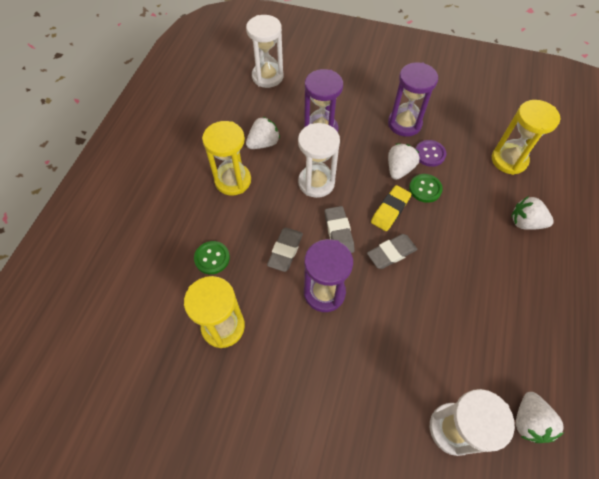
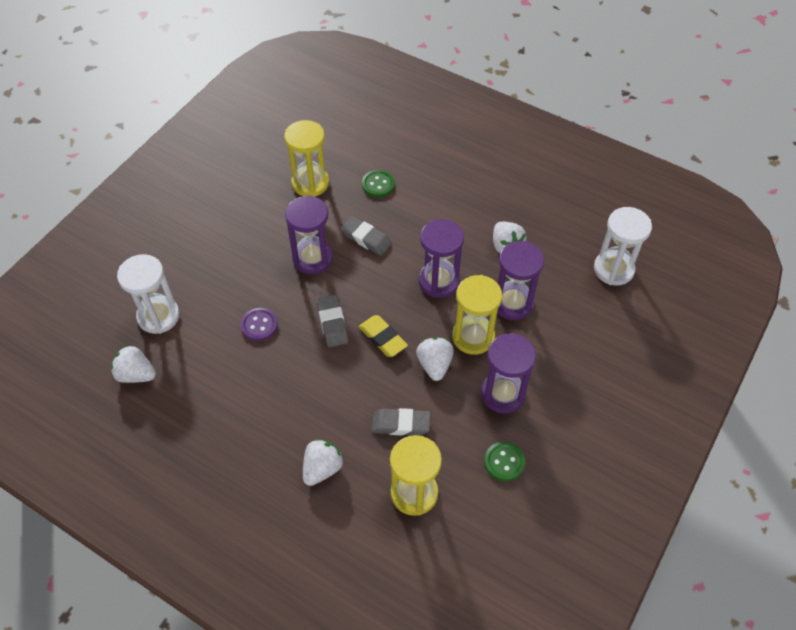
camera: 105 degrees right, 5 degrees down
yellow hourglass [202,121,251,195] -> yellow hourglass moved to [452,275,502,355]
white hourglass [298,123,340,198] -> purple hourglass [419,219,464,298]
grey eraser [325,206,355,253] -> grey eraser moved to [372,408,430,436]
white strawberry [388,143,420,180] -> white strawberry turned 135 degrees counterclockwise [416,337,454,381]
green button [409,174,443,203] -> green button moved to [484,442,525,481]
purple button [415,140,447,167] -> purple button moved to [240,308,278,341]

